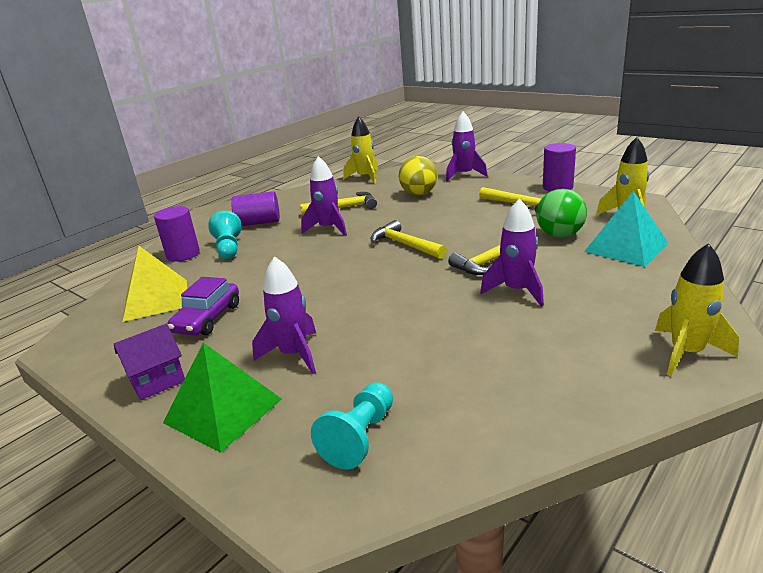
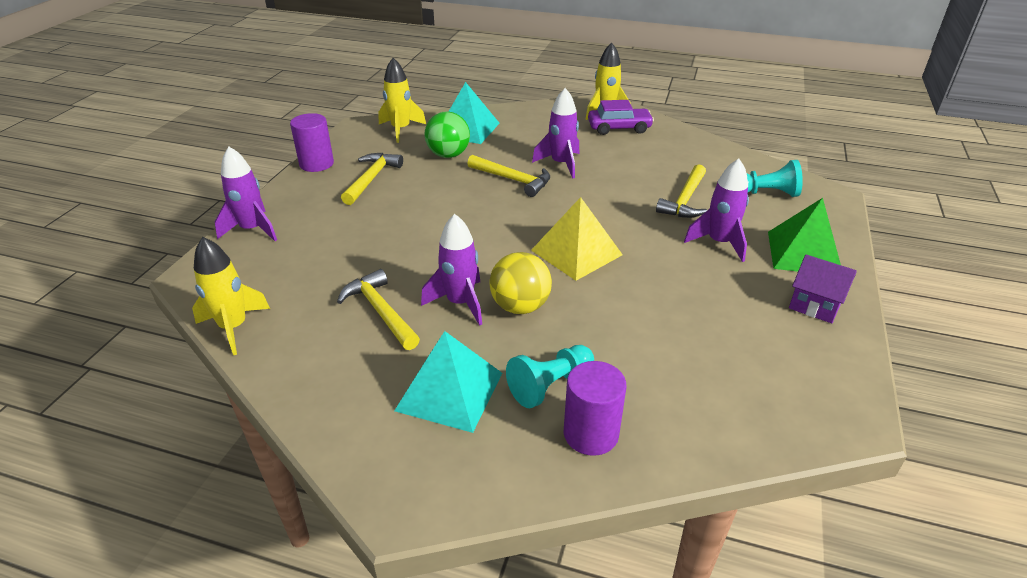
camera: 115 degrees left, 10 degrees up
yellow pyramid [123,246,187,322] -> yellow pyramid moved to [531,197,623,281]
purple car [167,277,239,335] -> purple car moved to [588,100,654,135]
purple cylinder [231,191,280,226] -> turquoise pyramid [394,331,502,433]
yellow hammer [370,220,447,259] -> yellow hammer moved to [656,164,707,218]
yellow ball [399,156,438,196] -> yellow ball moved to [489,252,552,314]

